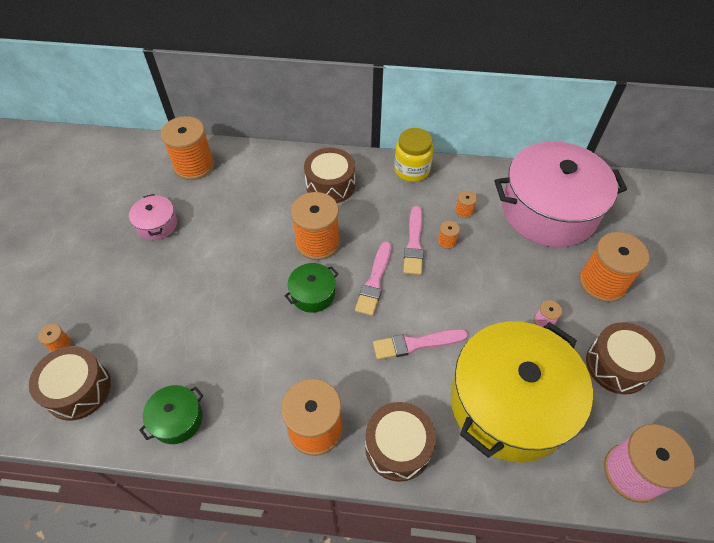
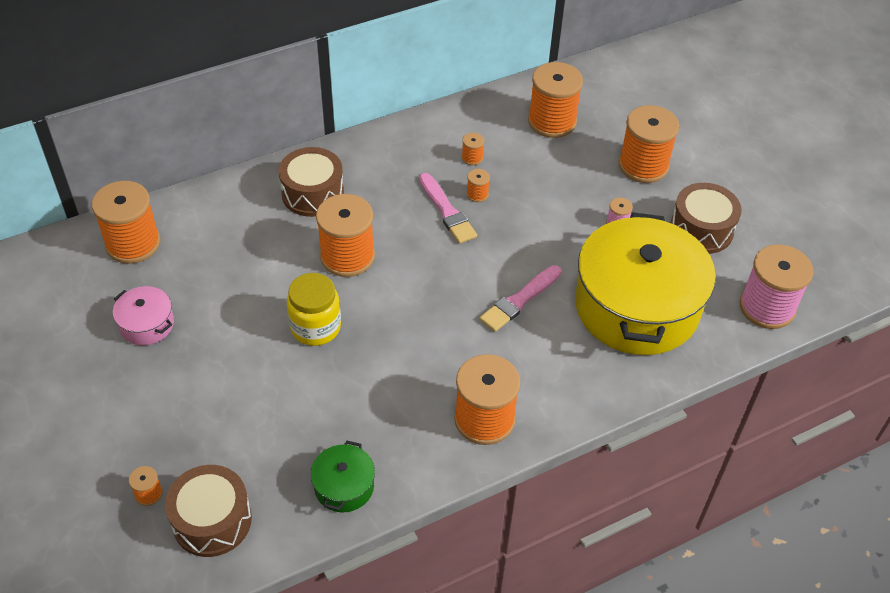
camera: 35 degrees left, 5 degrees down
green pot [285,263,338,313] -> none
pink brush [355,241,391,316] -> none
brown drum [365,402,436,482] -> none
yellow jar [394,128,433,182] -> yellow jar moved to [287,273,341,346]
pink pot [495,141,627,247] -> orange spool [528,62,583,138]

